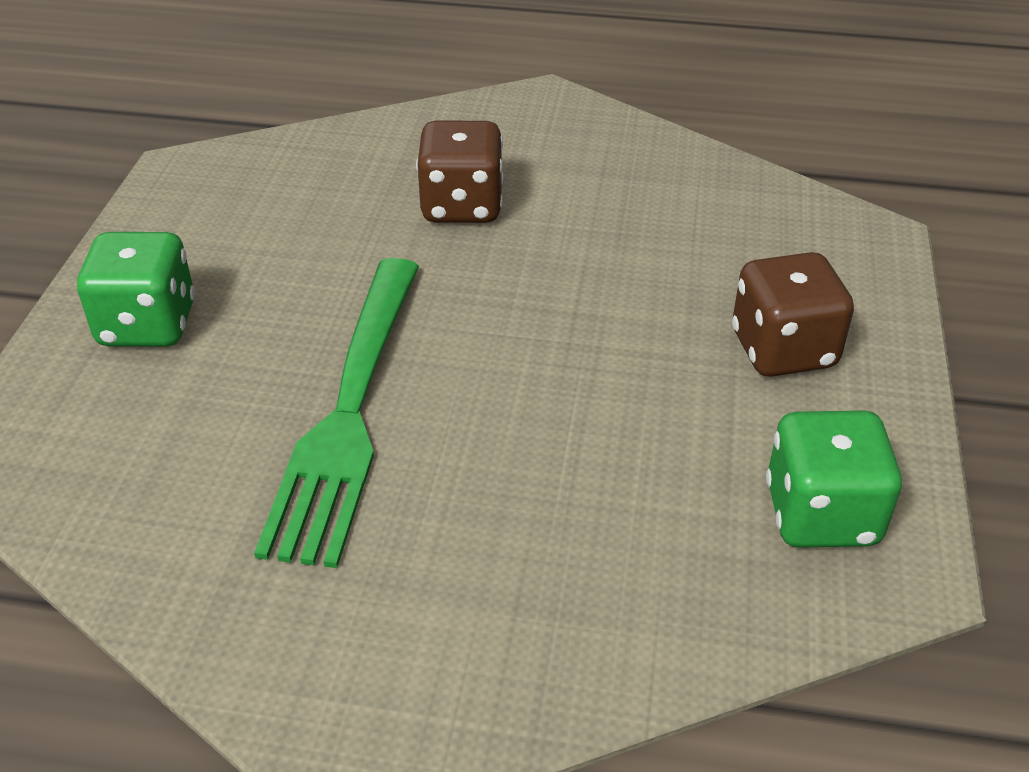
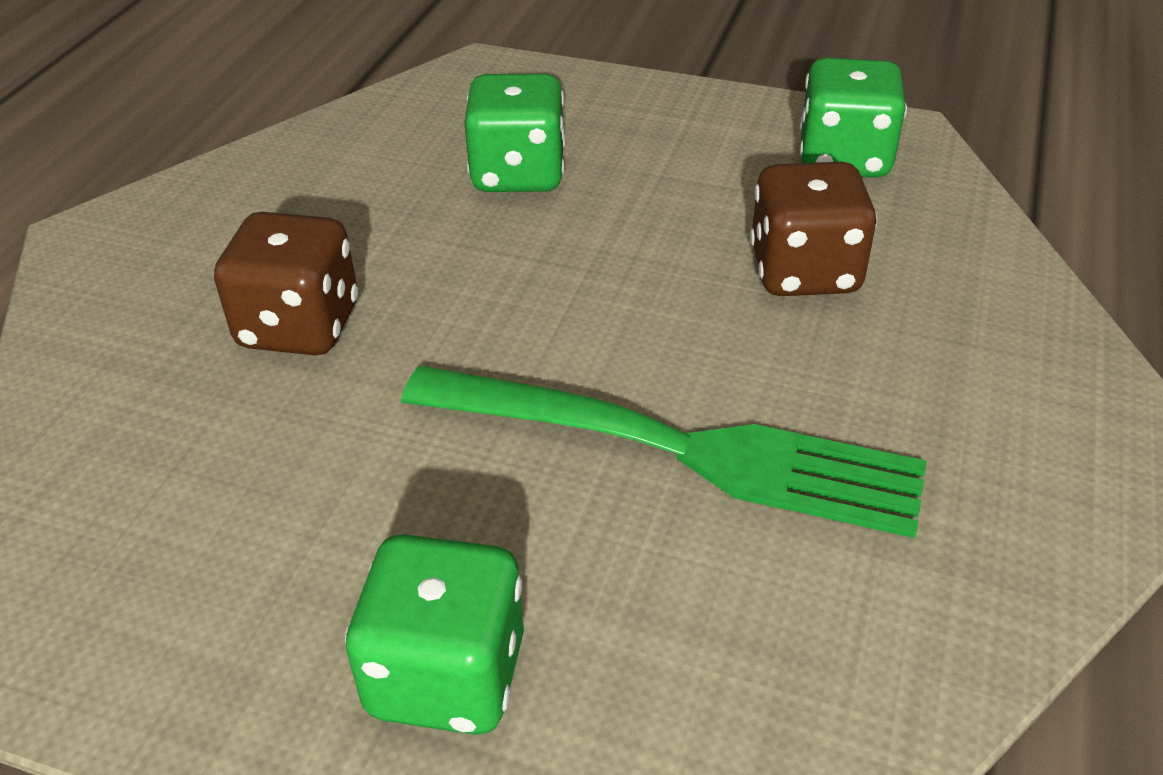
camera: 80 degrees left, 0 degrees up
brown dice [732,252,854,377] -> brown dice moved to [750,162,877,296]
none -> green dice [464,73,565,192]

